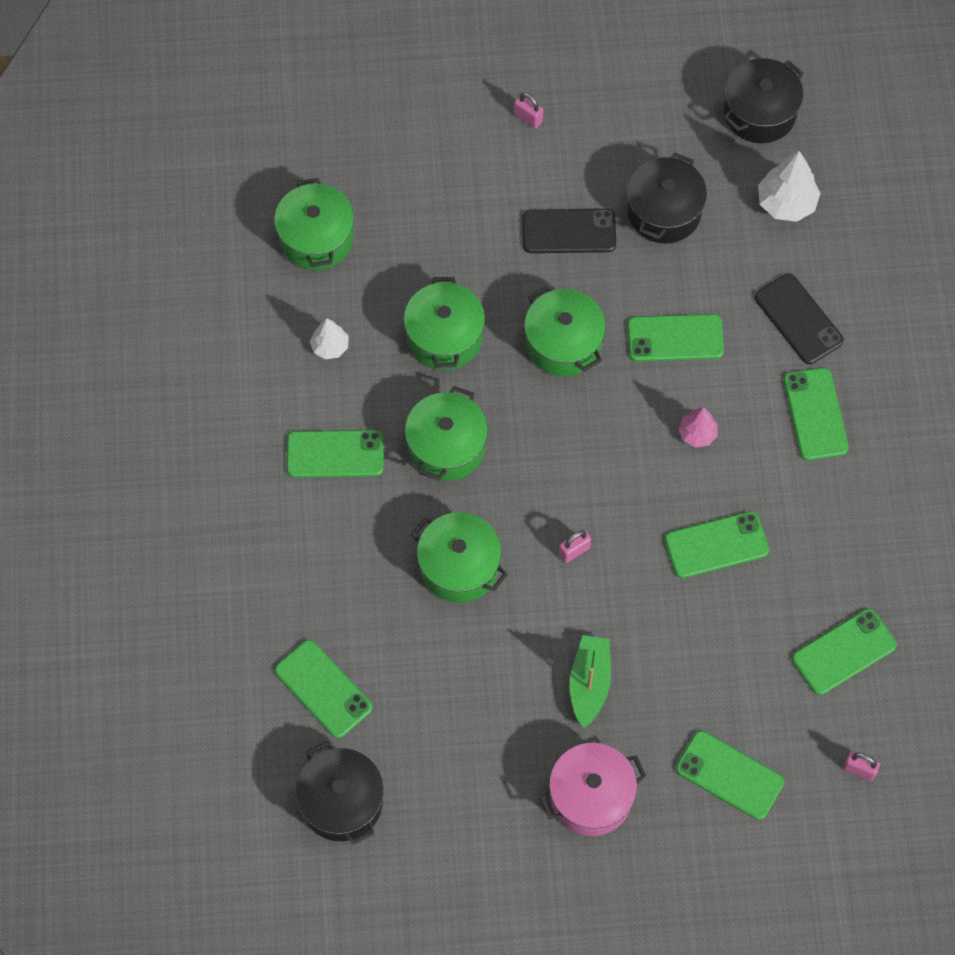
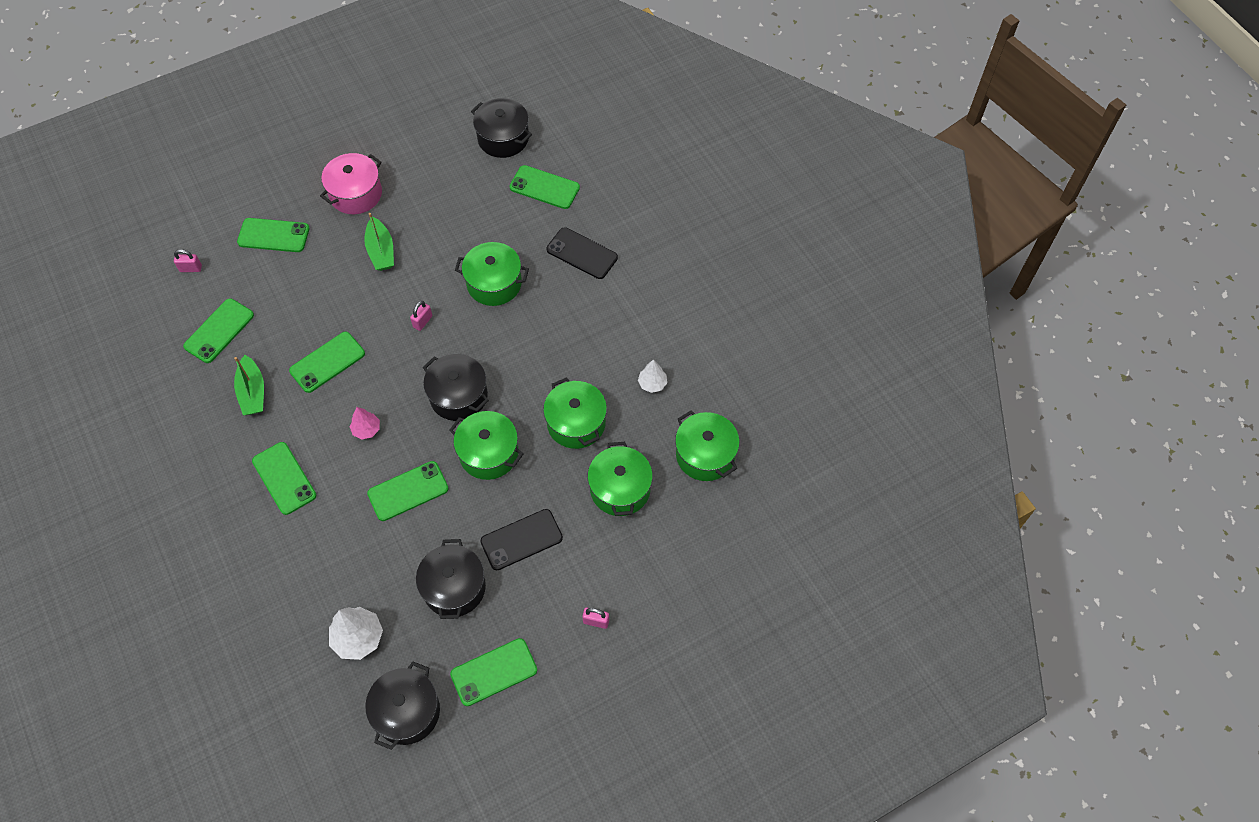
camera: 155 degrees right, 5 degrees down
green phone [286,430,384,478] -> green phone moved to [450,638,537,706]
green pot [405,386,488,481] -> green pot moved to [587,442,653,516]
black phone [755,273,844,364] -> black phone moved to [546,227,618,279]
none -> green boat [234,355,264,415]
none -> black pot [423,354,489,421]

